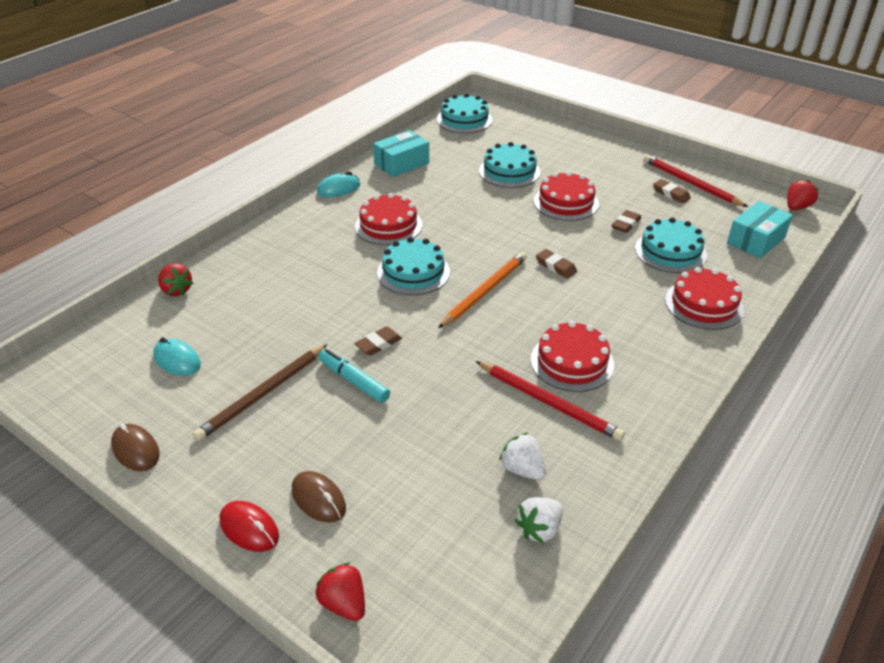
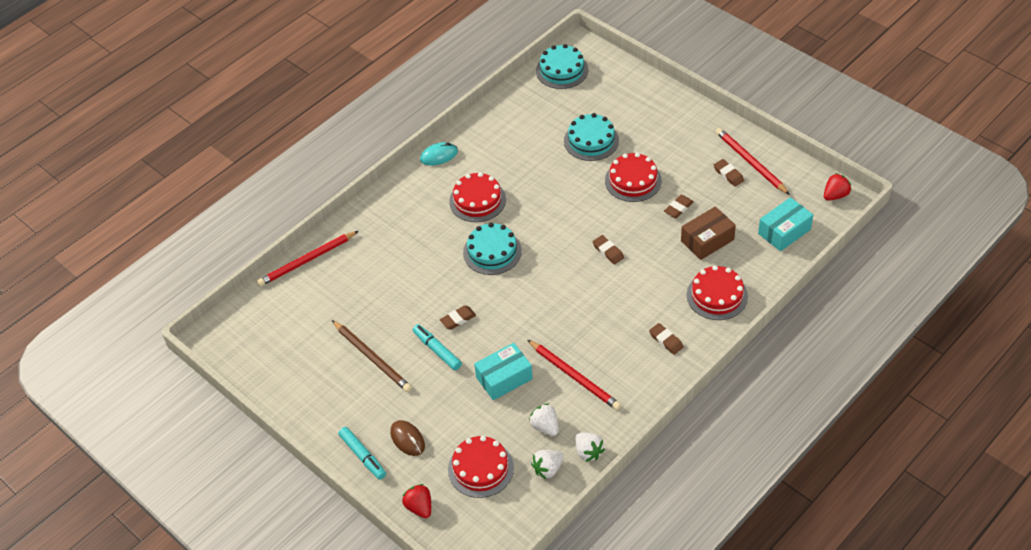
camera: 10 degrees right, 10 degrees up
brown mouse [111,423,160,471] -> none
turquoise mouse [153,337,201,376] -> none
red strawberry [158,263,193,296] -> red pencil [257,231,358,286]
brown pencil [193,344,327,441] -> brown pencil turned 90 degrees counterclockwise [332,320,412,392]
red mouse [220,501,279,552] -> turquoise marker [338,427,386,480]
turquoise box [373,130,429,177] -> turquoise box moved to [474,343,533,400]
orange pencil [438,252,527,328] -> none
red cake [531,321,614,392] -> red cake moved to [448,436,514,498]
turquoise cake [635,217,707,273] -> brown box [681,207,736,260]
none -> white strawberry [575,433,605,462]
none -> brown eraser [649,323,684,355]

